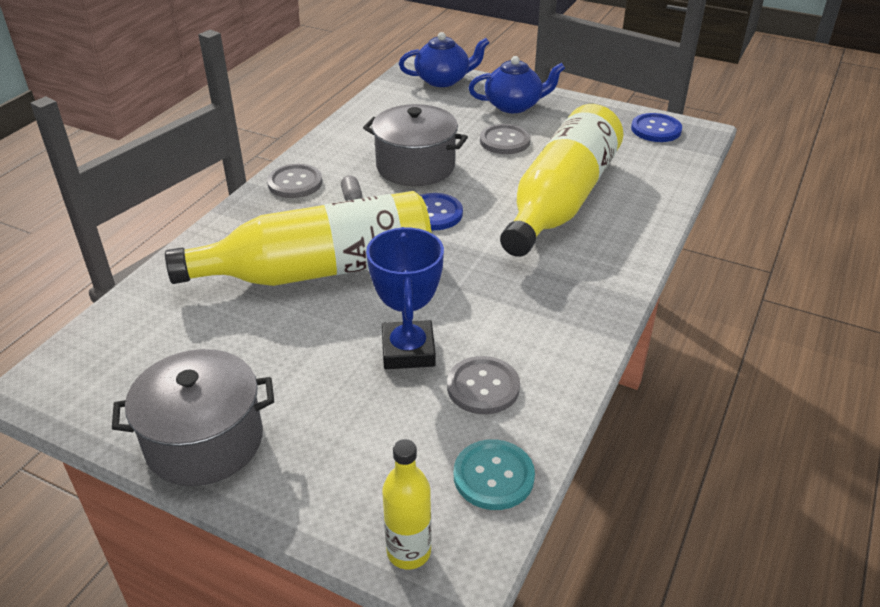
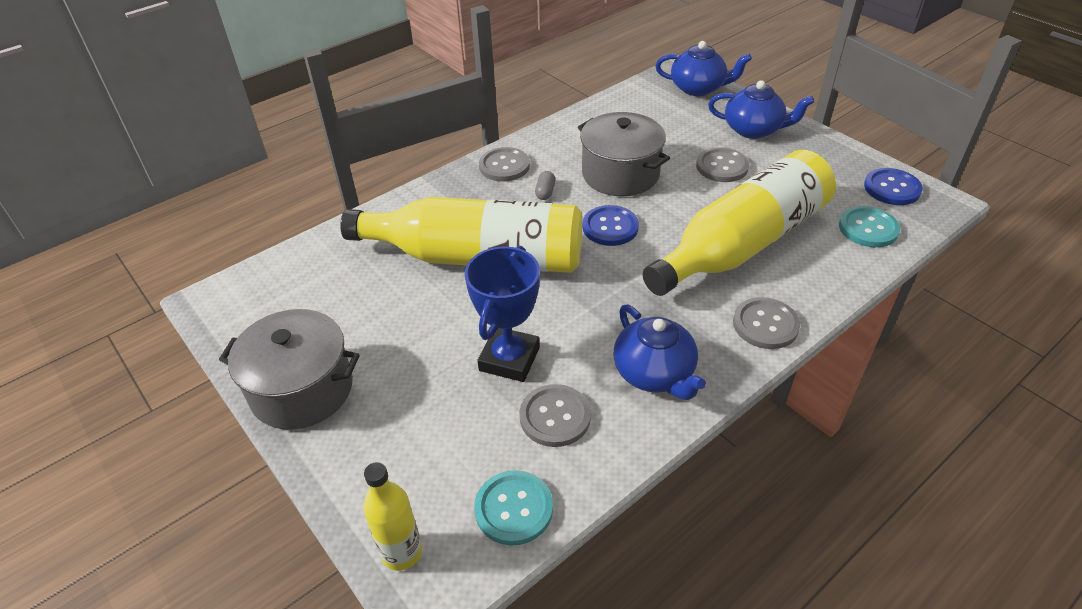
camera: 25 degrees right, 5 degrees up
none -> blue teapot [614,305,706,400]
none -> grey button [733,297,800,349]
none -> turquoise button [839,206,900,247]

